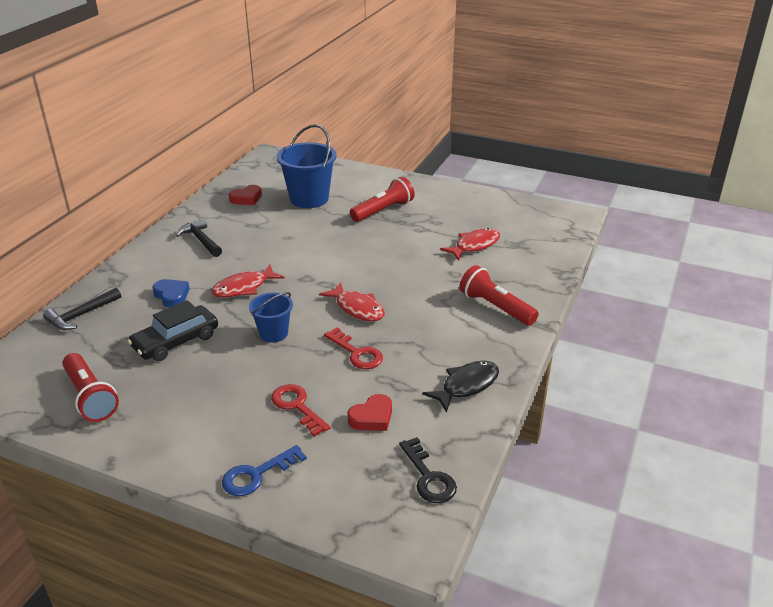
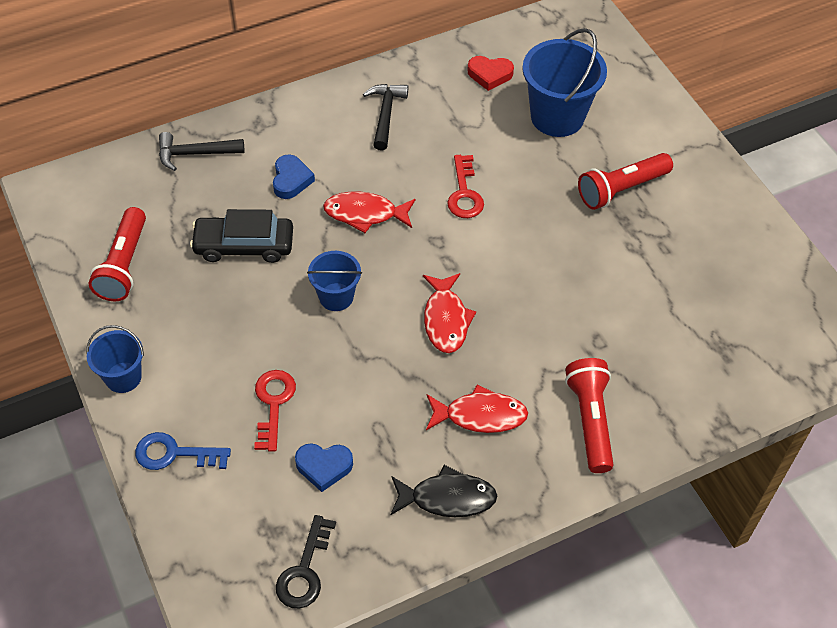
camera: 40 degrees right, 20 degrees up
red key [324,327,383,369] -> red key moved to [447,155,484,218]
red heart [348,394,392,431] -> blue heart [295,443,353,492]
red flashlight [350,177,415,222] -> red flashlight turned 150 degrees clockwise [578,153,673,210]
red fish [440,228,500,261] -> red fish moved to [426,384,528,433]
none -> blue bucket [86,325,144,393]

